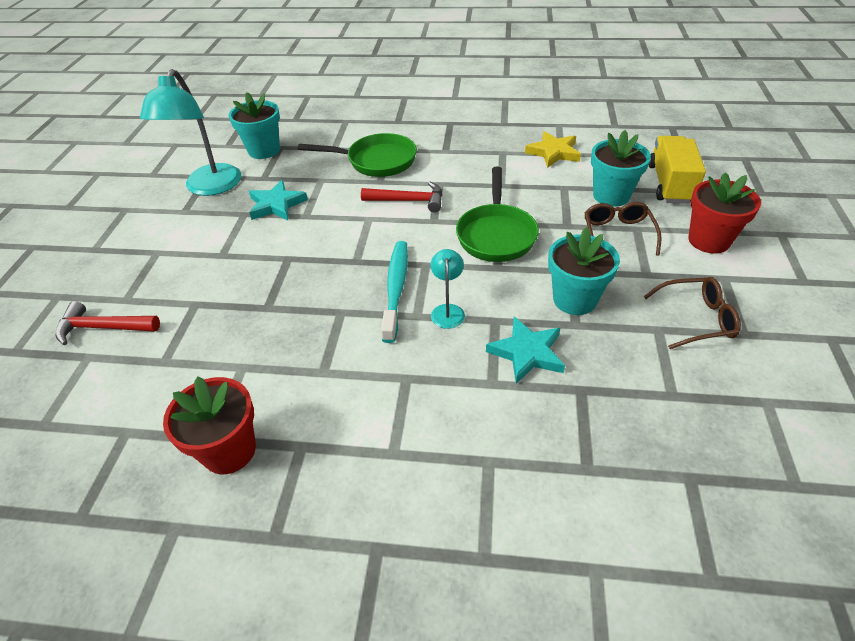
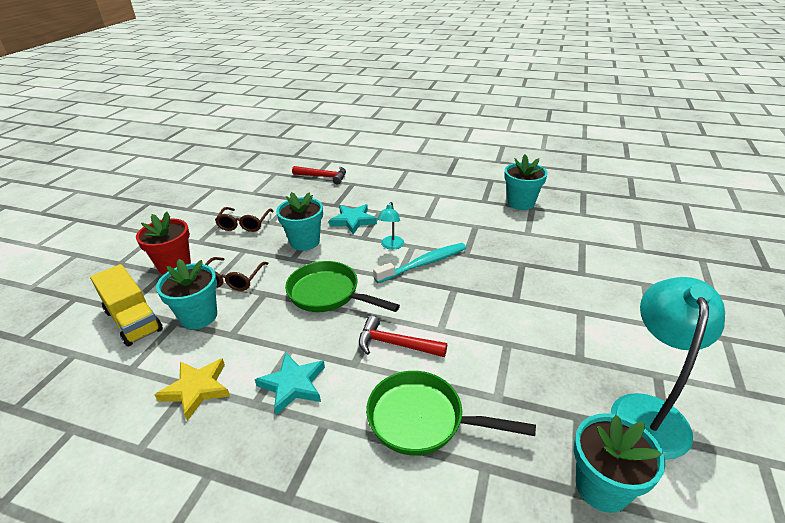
camera: 170 degrees left, 10 degrees down
red hammer [55,301,160,345] -> red hammer moved to [292,166,346,184]
red flower pot [163,376,256,474] -> turquoise flower pot [504,154,548,210]
turquoise star [249,180,308,221] -> turquoise star moved to [255,353,325,415]
turquoise toothbrush [381,241,408,343] -> turquoise toothbrush turned 135 degrees counterclockwise [373,243,466,283]
green pan [456,167,539,262] -> green pan turned 75 degrees counterclockwise [285,261,400,312]
brown glasses [643,277,741,349] -> brown glasses turned 90 degrees counterclockwise [215,207,274,232]
yellow truck [649,136,706,204] -> yellow truck turned 60 degrees counterclockwise [90,264,163,347]

